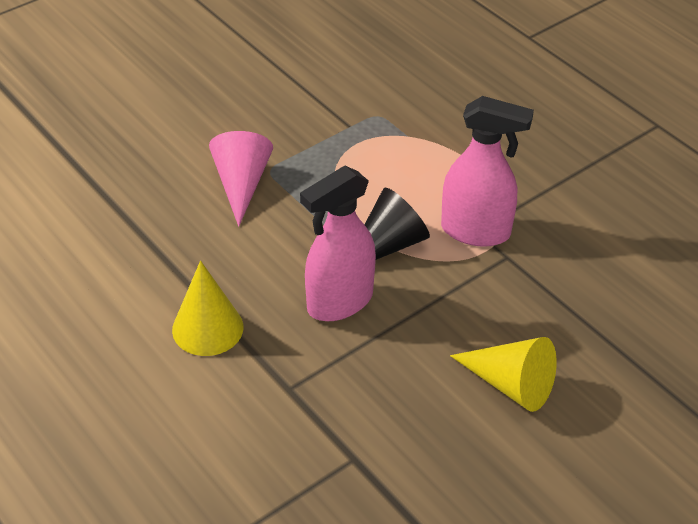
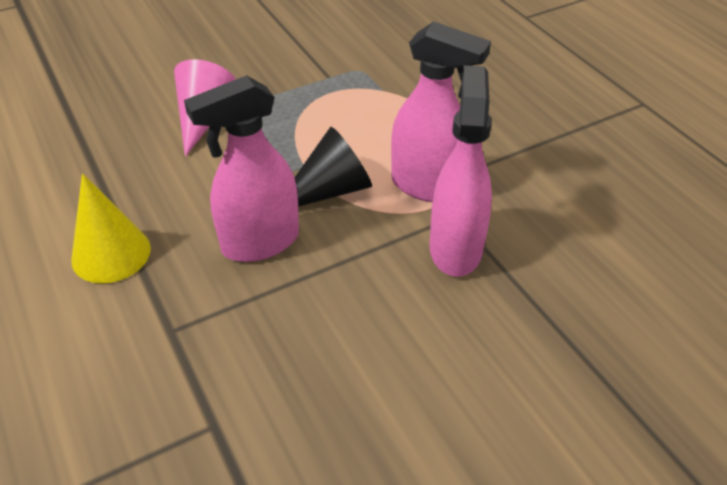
camera: 10 degrees right, 0 degrees up
yellow cone [450,337,557,412] -> none
none -> pink spray bottle [429,65,492,277]

